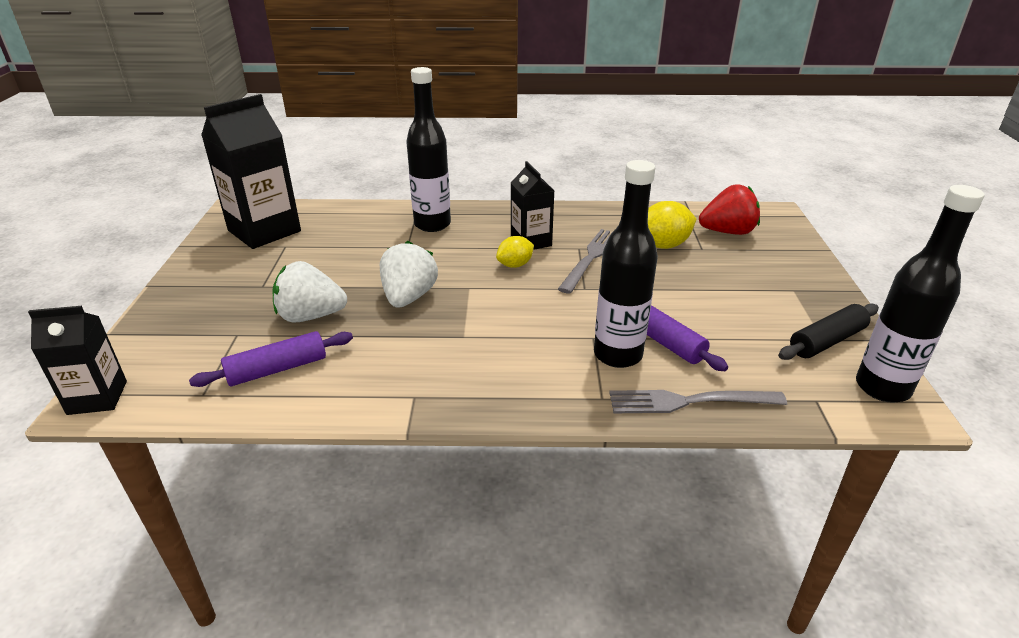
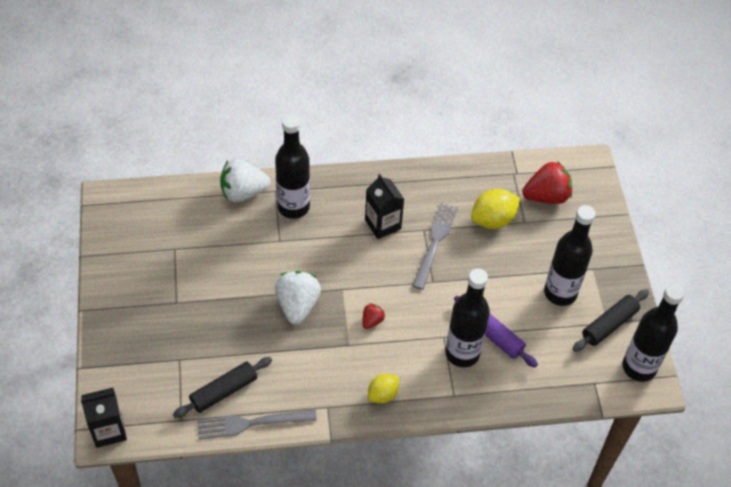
camera: 10 degrees left, 20 degrees up
purple rolling pin [189,331,353,387] -> black rolling pin [173,357,272,418]
black carton [201,94,301,249] -> none
white strawberry [273,261,347,323] -> white strawberry moved to [220,159,271,202]
yellow lemon [496,236,534,268] -> yellow lemon moved to [368,374,399,403]
grey fork [609,390,787,413] -> grey fork moved to [197,409,317,440]
none -> red strawberry [362,303,385,329]
none -> black bottle [544,205,595,306]

